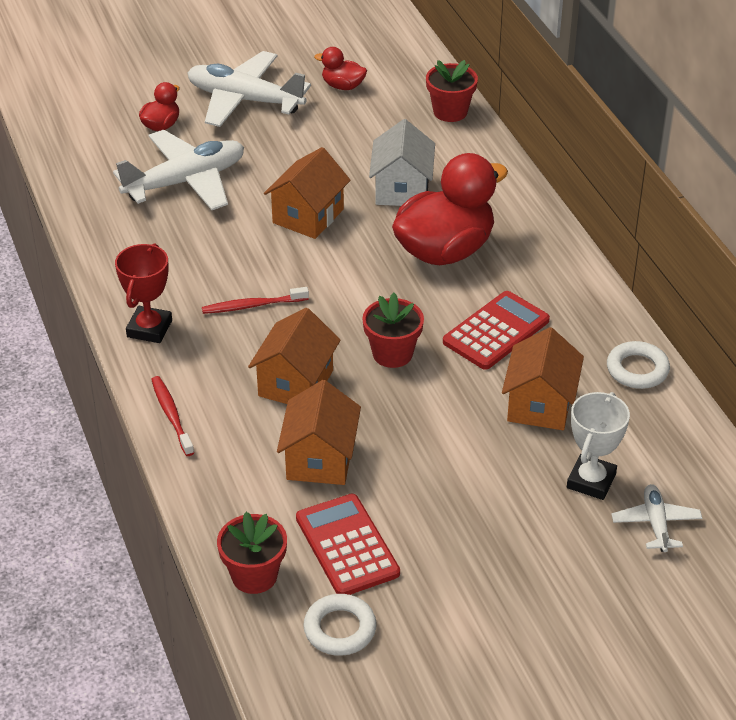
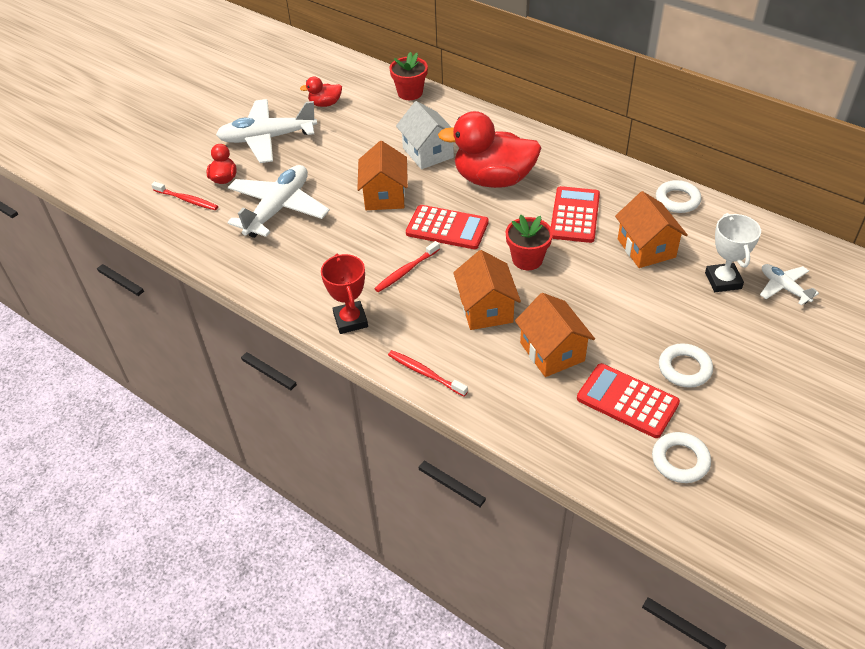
camera: 30 degrees left, 5 degrees up
red flower pot [217,512,287,594] -> none
red duck [392,153,508,265] -> red duck turned 105 degrees counterclockwise [438,111,541,188]
none -> red toothbrush [151,182,218,210]
none -> red calculator [406,205,489,249]
none -> white ring [659,343,713,388]

